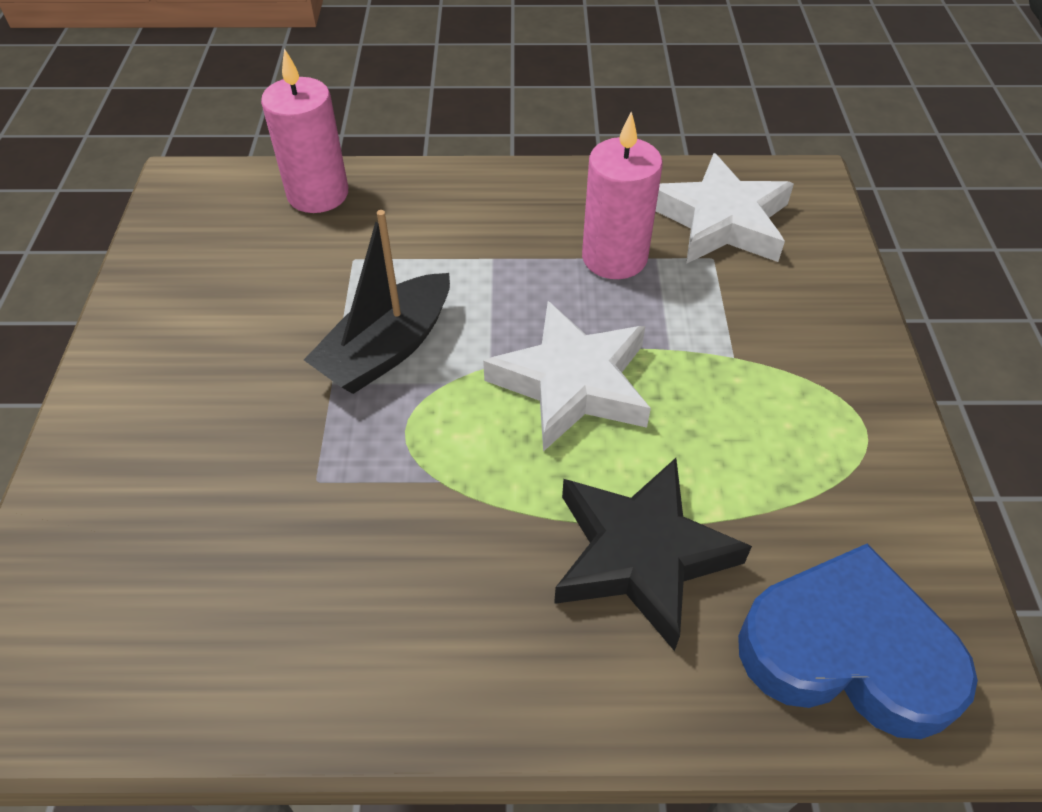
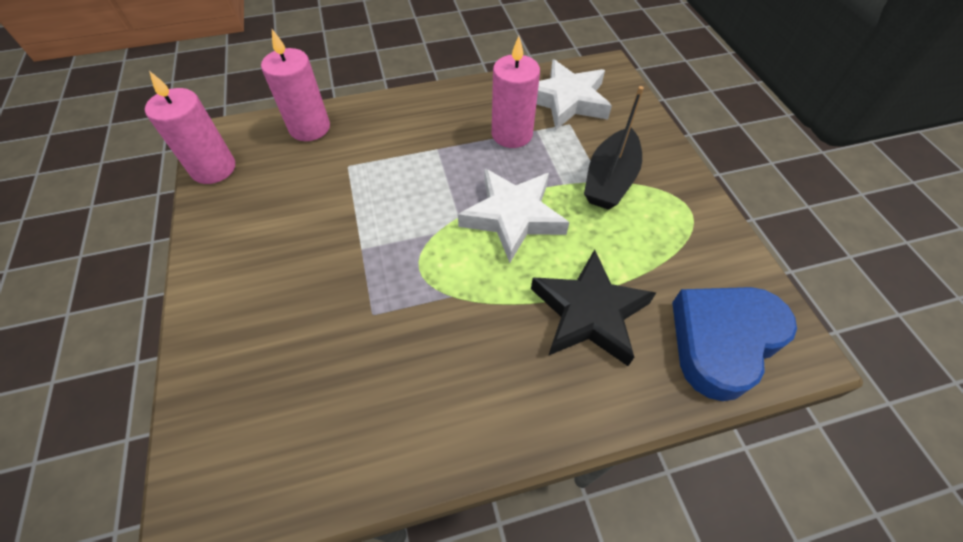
camera: 15 degrees left, 5 degrees up
black boat [304,210,450,394] -> black boat moved to [584,86,644,210]
blue heart [738,544,978,739] -> blue heart turned 45 degrees counterclockwise [672,287,797,401]
none -> pink candle [145,71,235,184]

